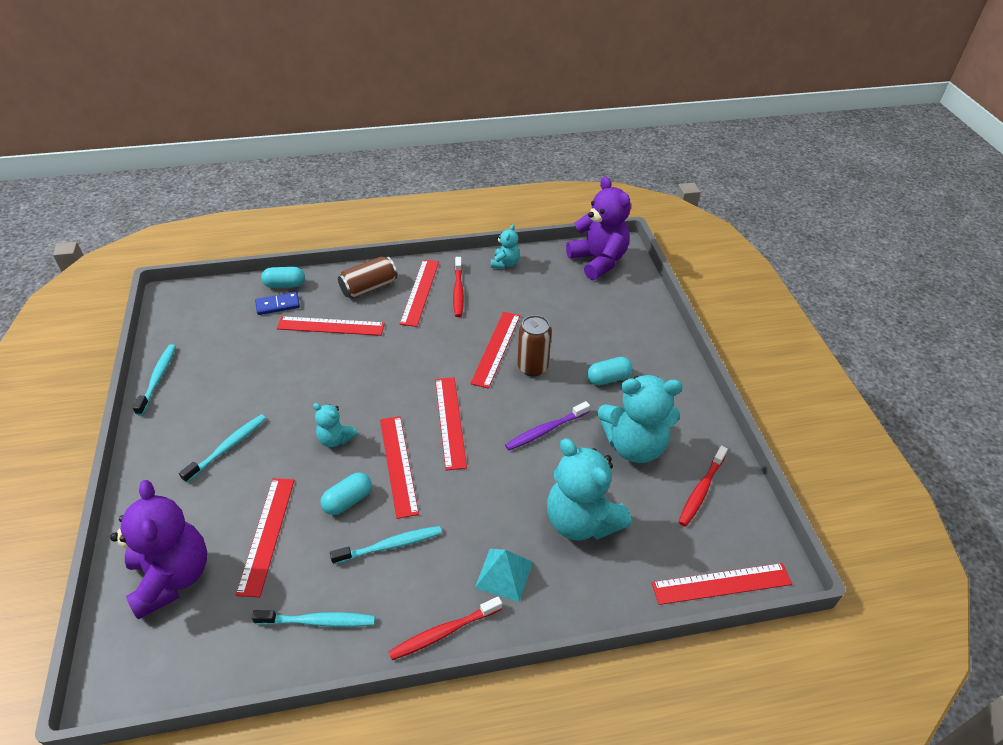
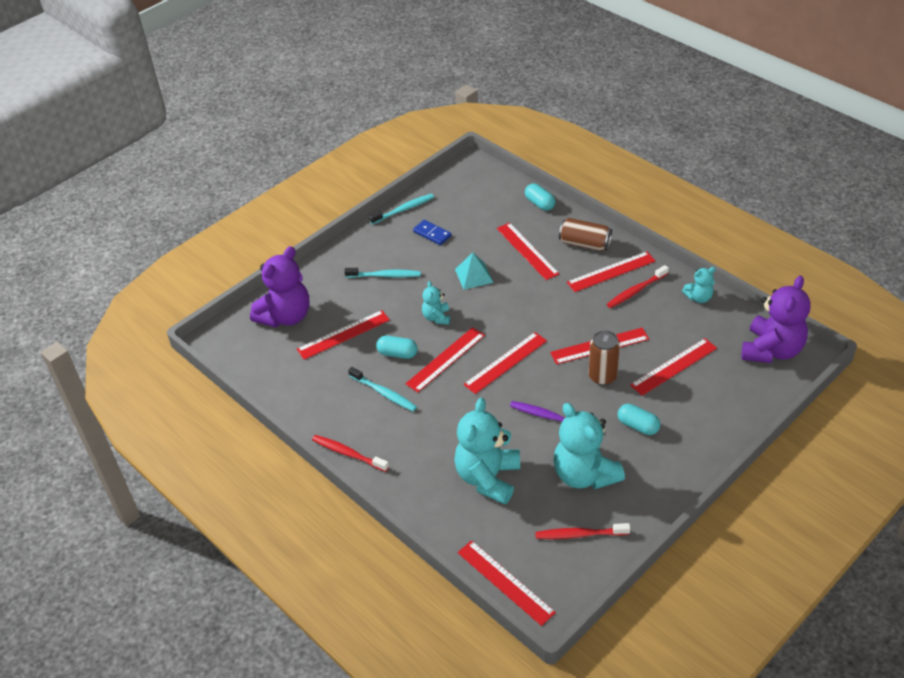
camera: 60 degrees right, 0 degrees up
turquoise toothbrush [252,610,375,627] -> none
blue domino [255,292,300,315] -> blue domino moved to [413,220,452,245]
turquoise pyramid [475,549,533,602] -> turquoise pyramid moved to [455,252,493,290]
none -> red ruler [630,338,717,396]

